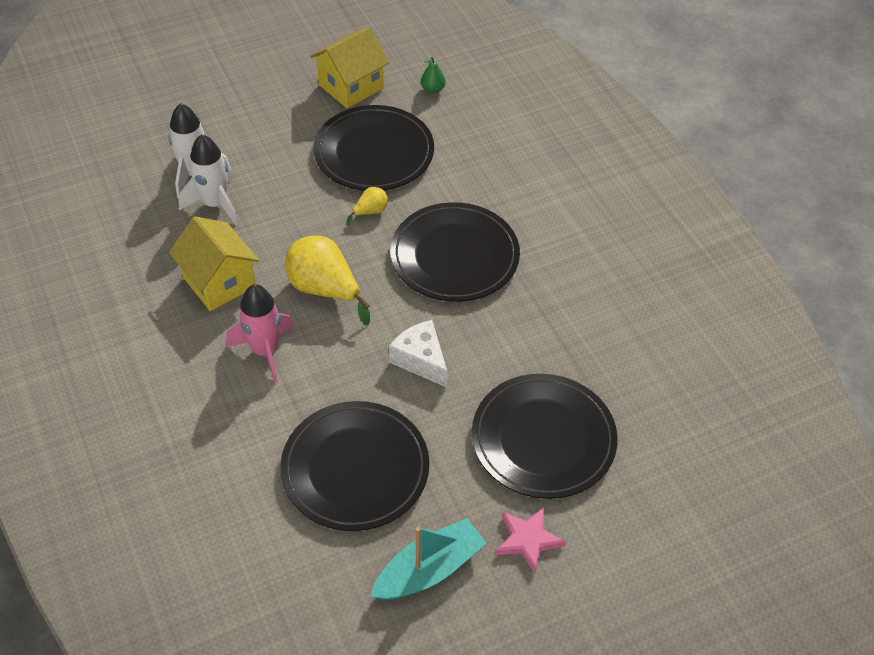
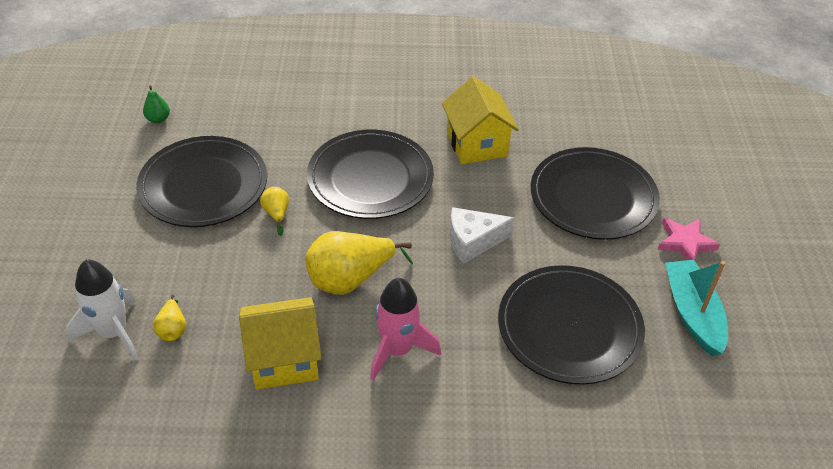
camera: 65 degrees left, 5 degrees down
white rocket [178,134,238,226] -> yellow pear [153,295,186,341]
yellow house [310,27,389,108] -> yellow house moved to [442,76,519,164]

